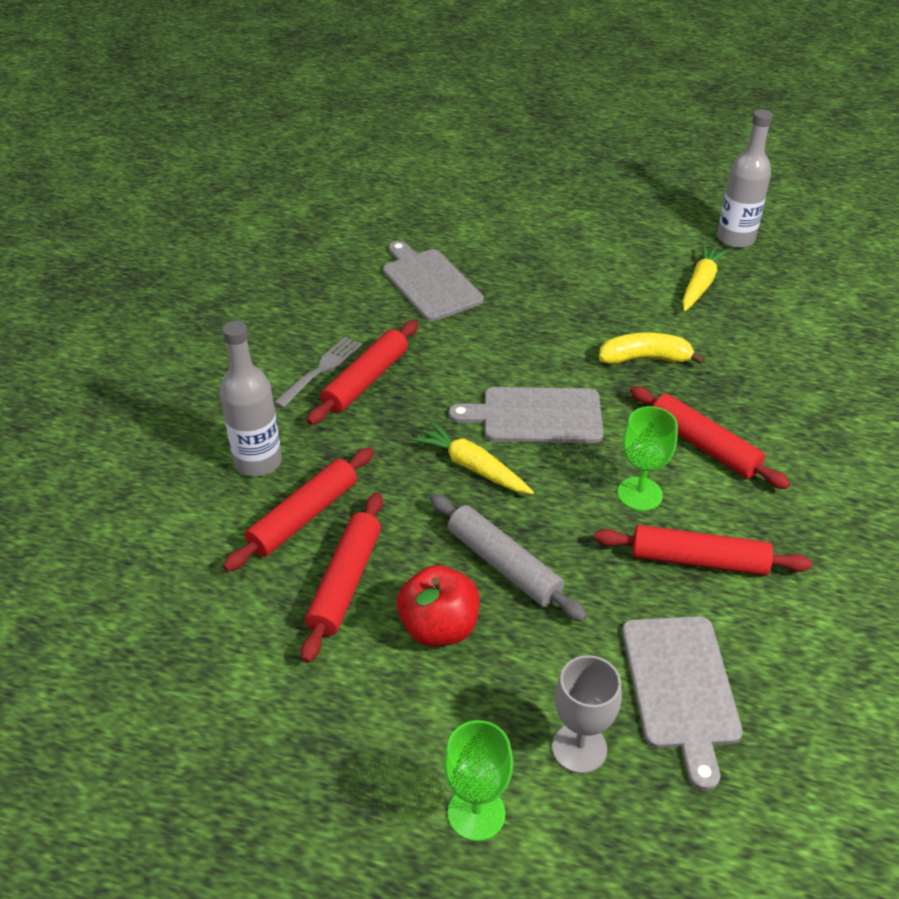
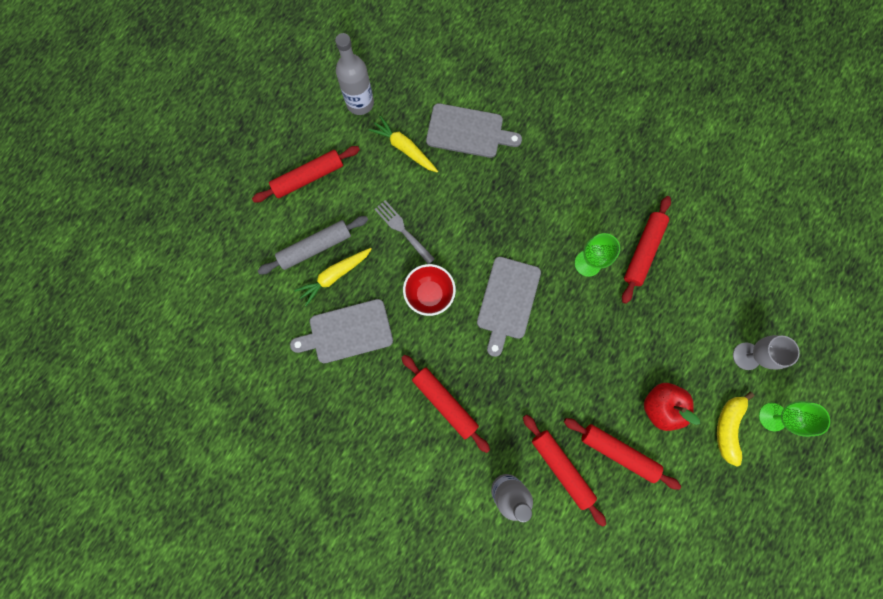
camera: 75 degrees left, 35 degrees up
grey fork [274,337,362,408] -> grey fork moved to [374,200,435,264]
yellow carrot [412,422,534,494] -> yellow carrot moved to [294,248,372,306]
grey rolling pin [430,494,587,622] -> grey rolling pin moved to [258,216,368,274]
yellow banana [599,333,705,365] -> yellow banana moved to [717,392,754,467]
grey cutting board [622,616,743,791] -> grey cutting board moved to [426,103,522,158]
red rolling pin [630,386,790,489] -> red rolling pin moved to [252,146,360,203]
none -> red bowl [403,264,456,316]

